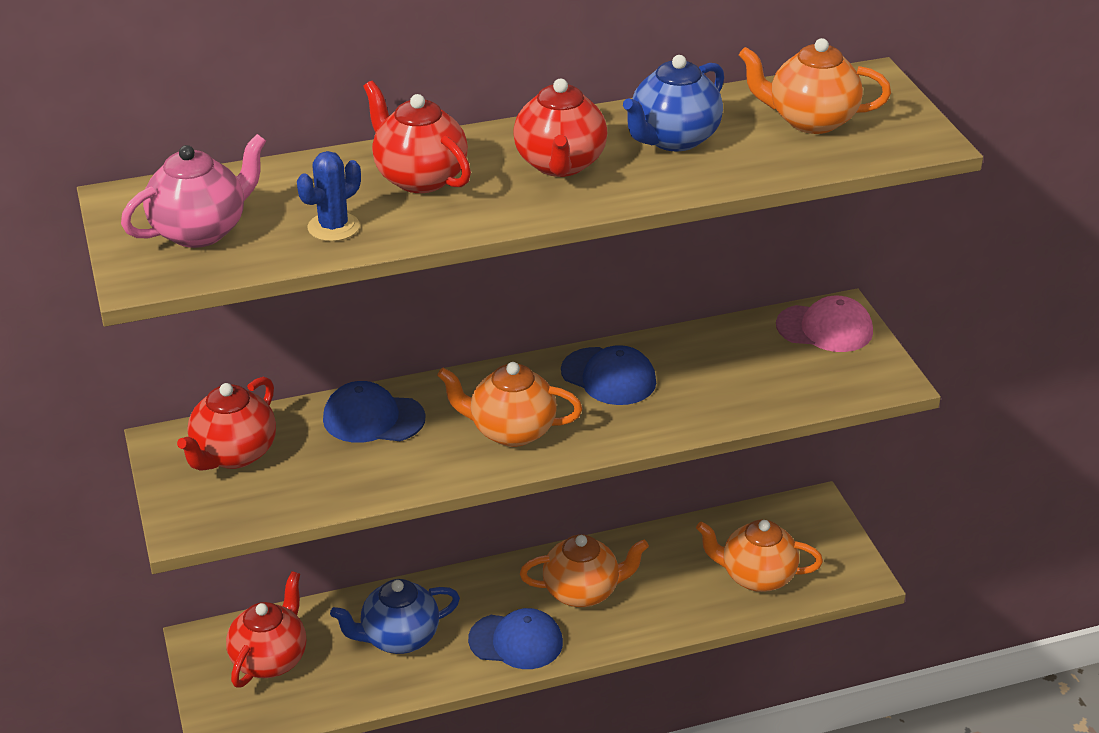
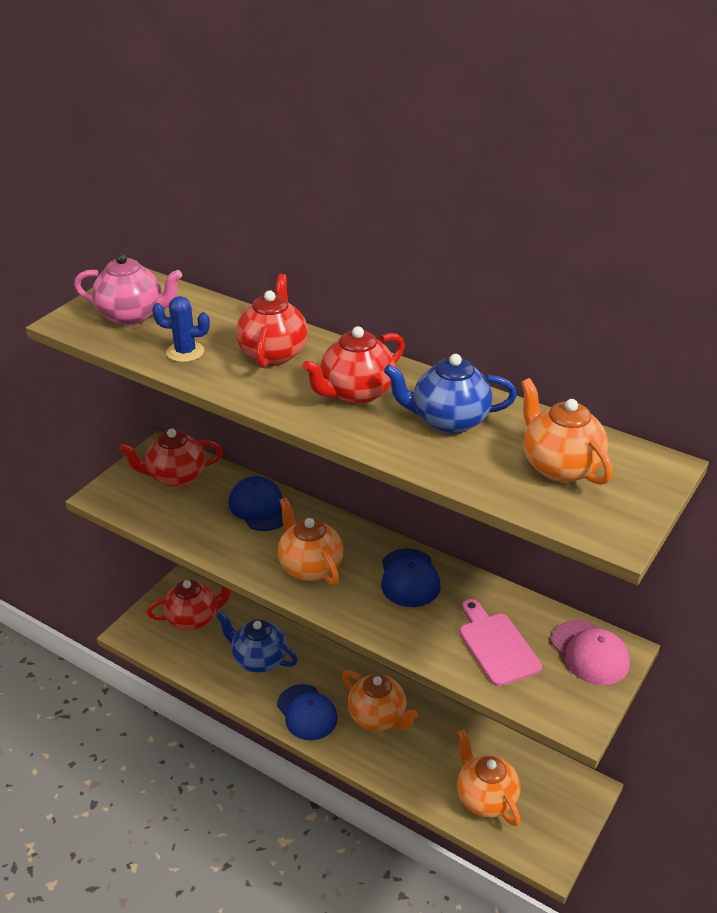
camera: 50 degrees right, 0 degrees up
none -> pink cutting board [459,599,542,687]

